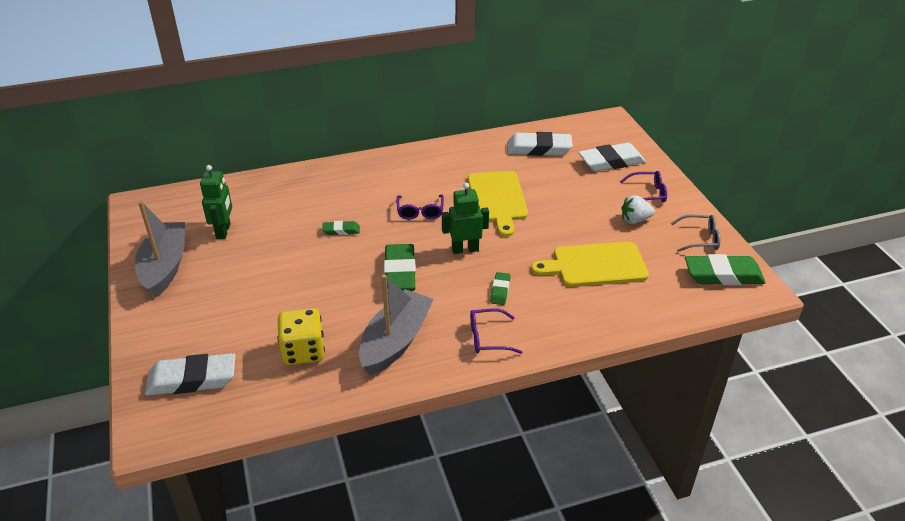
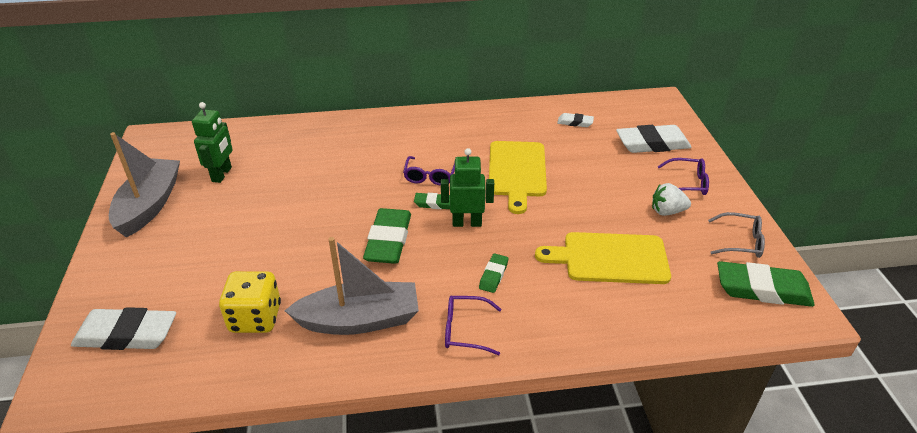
camera: 10 degrees right, 0 degrees up
green eraser [322,221,360,235] -> green eraser moved to [414,193,450,209]
grey boat [359,274,434,375] -> grey boat turned 45 degrees clockwise [284,237,419,335]
white eraser [507,132,573,156] -> white eraser [557,113,594,127], size x0.50

